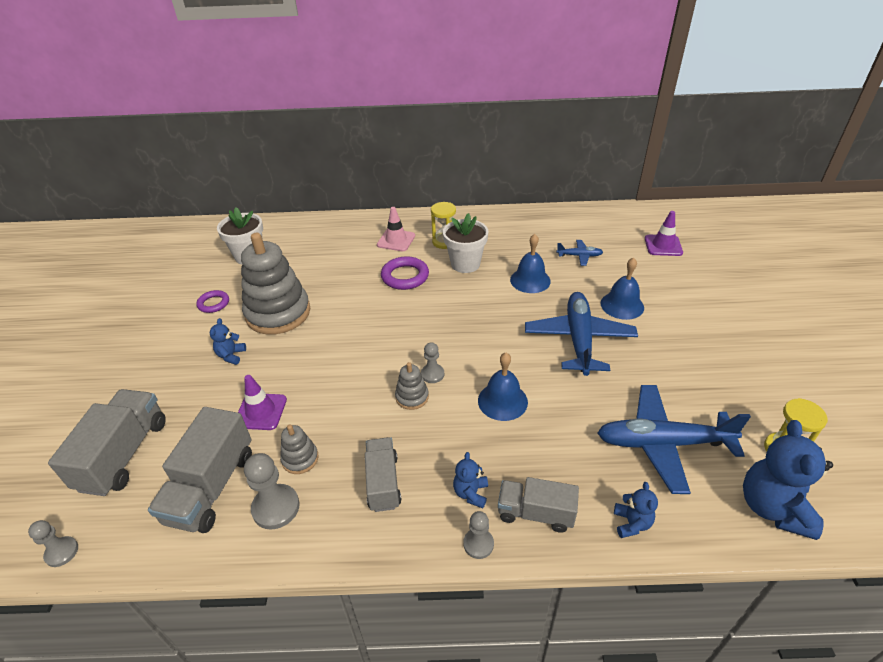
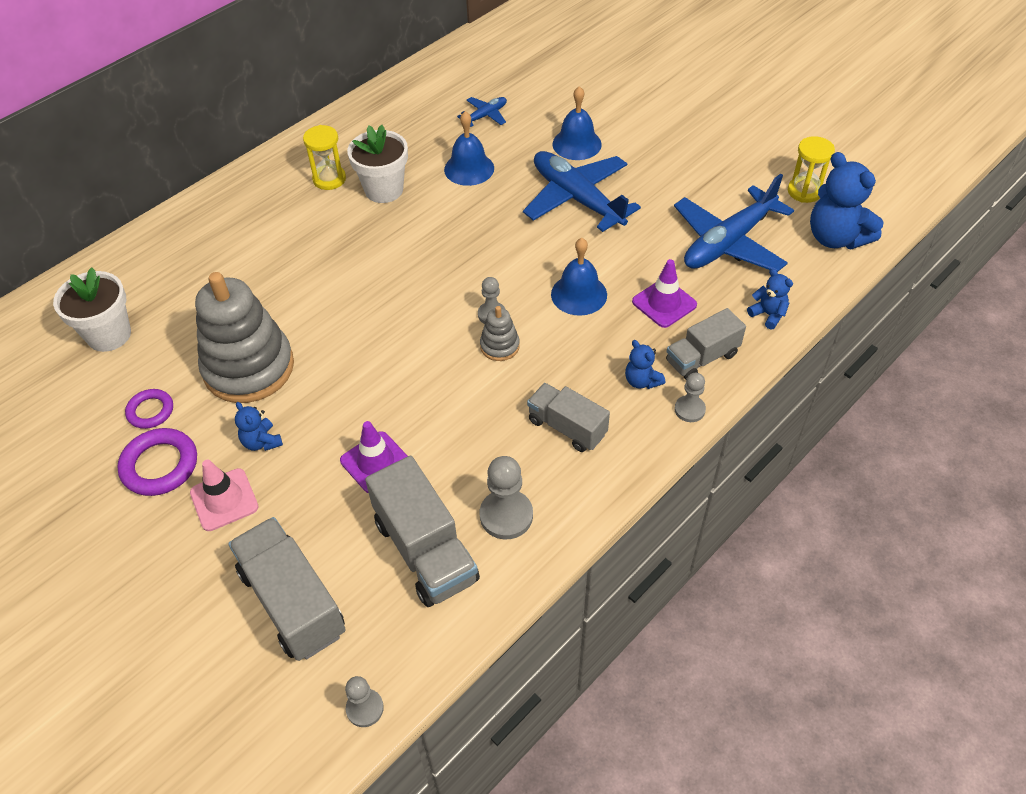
camera: 45 degrees left, 10 degrees up
grey stacking toy [280,425,319,474] -> none
pink traffic cone [377,207,415,251] -> pink traffic cone moved to [190,460,258,531]
purple ring [381,256,429,290] -> purple ring moved to [117,428,197,496]
purple traffic cone [645,211,683,256] -> purple traffic cone moved to [632,259,697,328]

